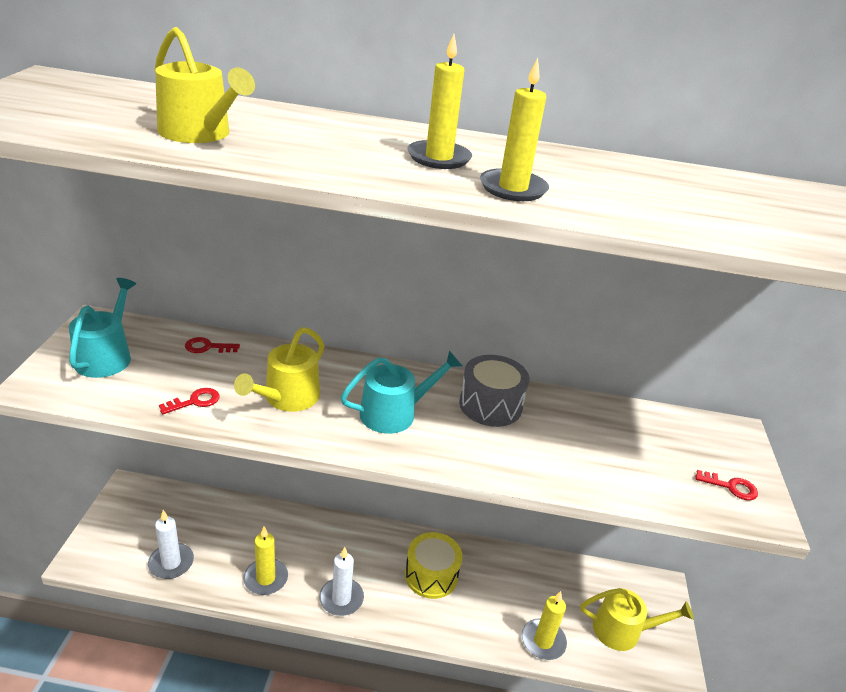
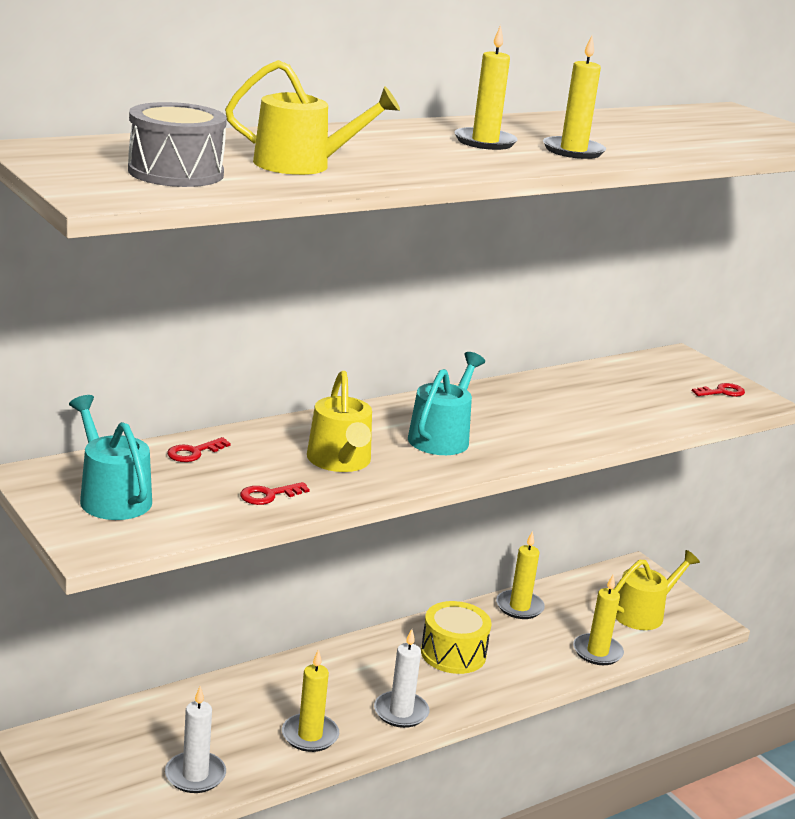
camera: 40 degrees left, 10 degrees down
red key [159,388,220,414] -> red key turned 135 degrees counterclockwise [240,482,310,505]
grey drum [459,355,530,427] -> grey drum moved to [128,102,227,187]
none -> yellow candle [496,531,545,619]

